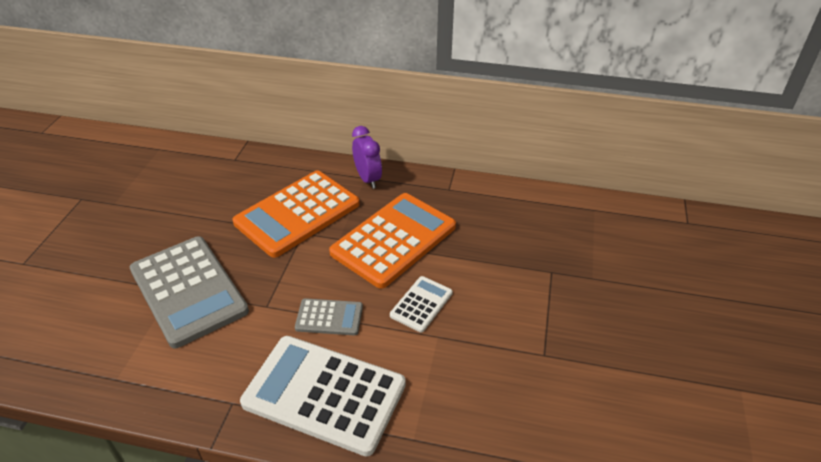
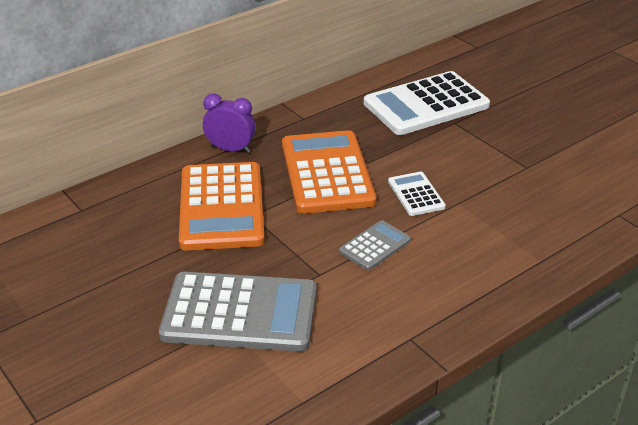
camera: 50 degrees left, 5 degrees down
white calculator [240,336,406,457] -> white calculator moved to [364,71,490,135]

